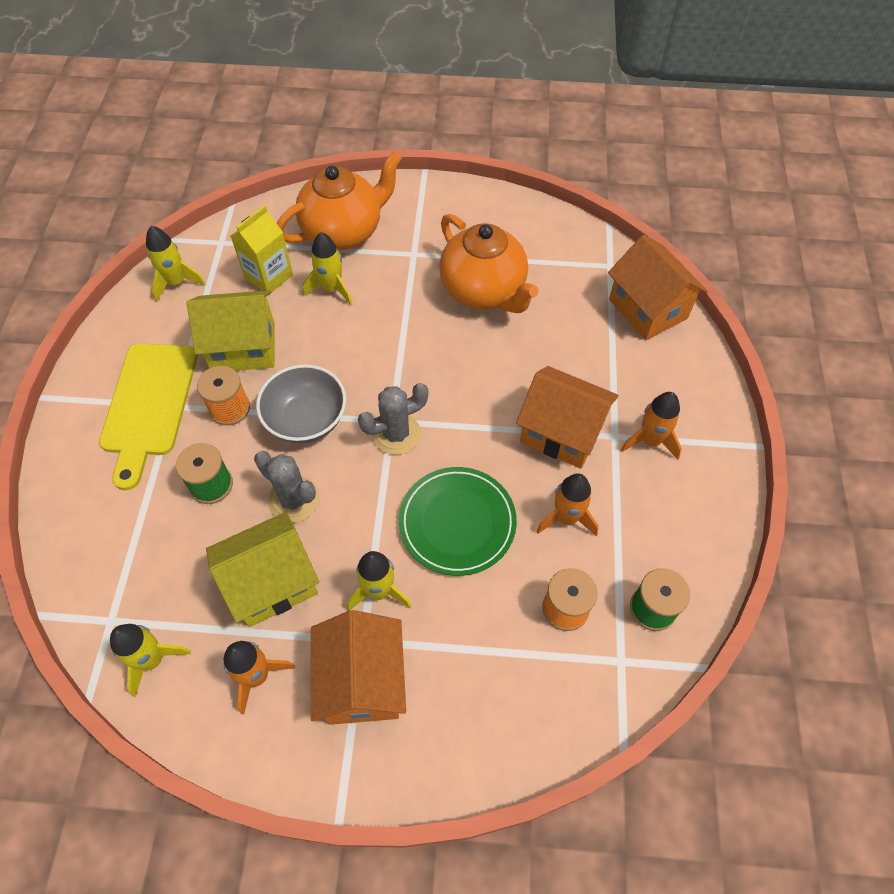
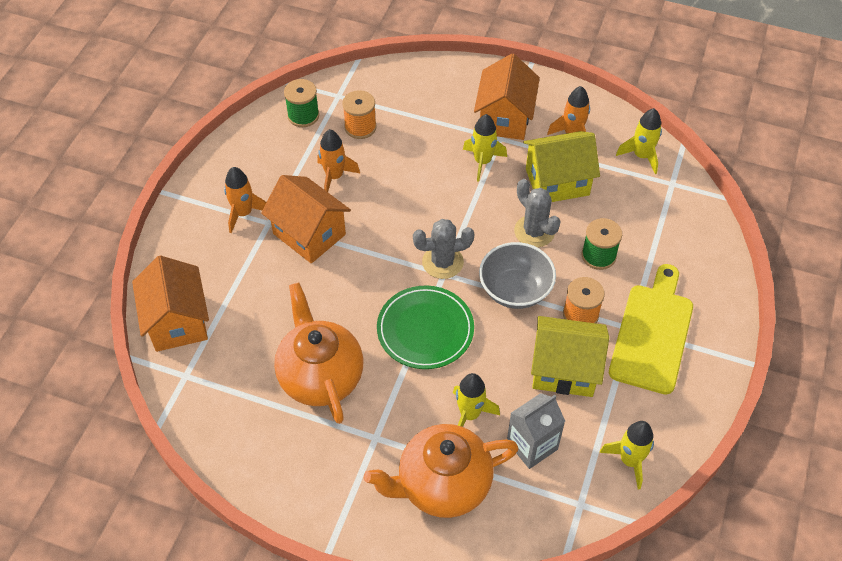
camera: 165 degrees left, 5 degrees down
yellow carton [231,205,293,293] -> grey carton [507,393,565,469]
green plate [399,467,517,576] -> green plate moved to [377,286,474,369]

